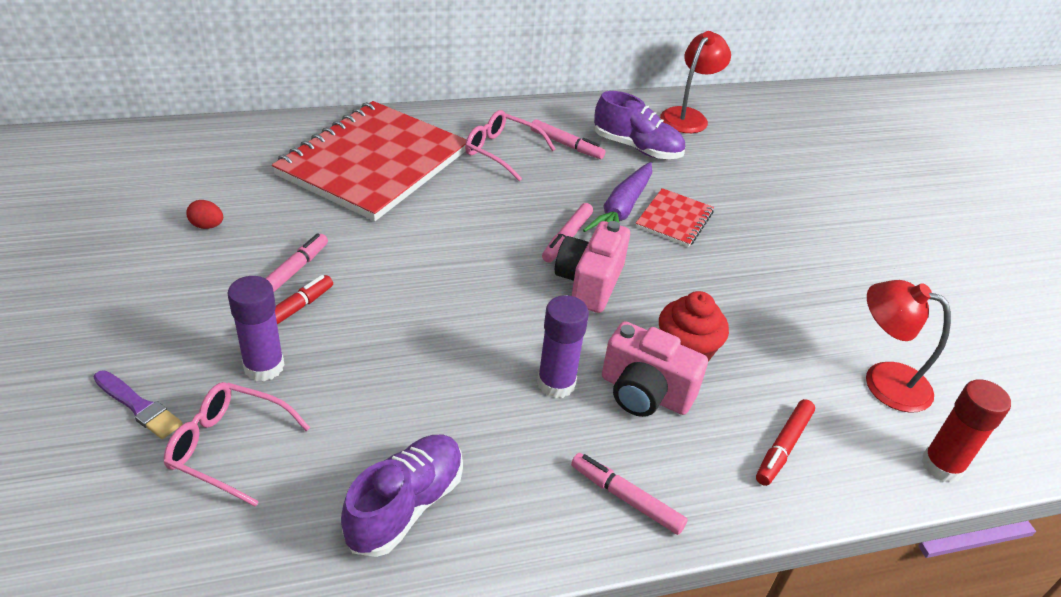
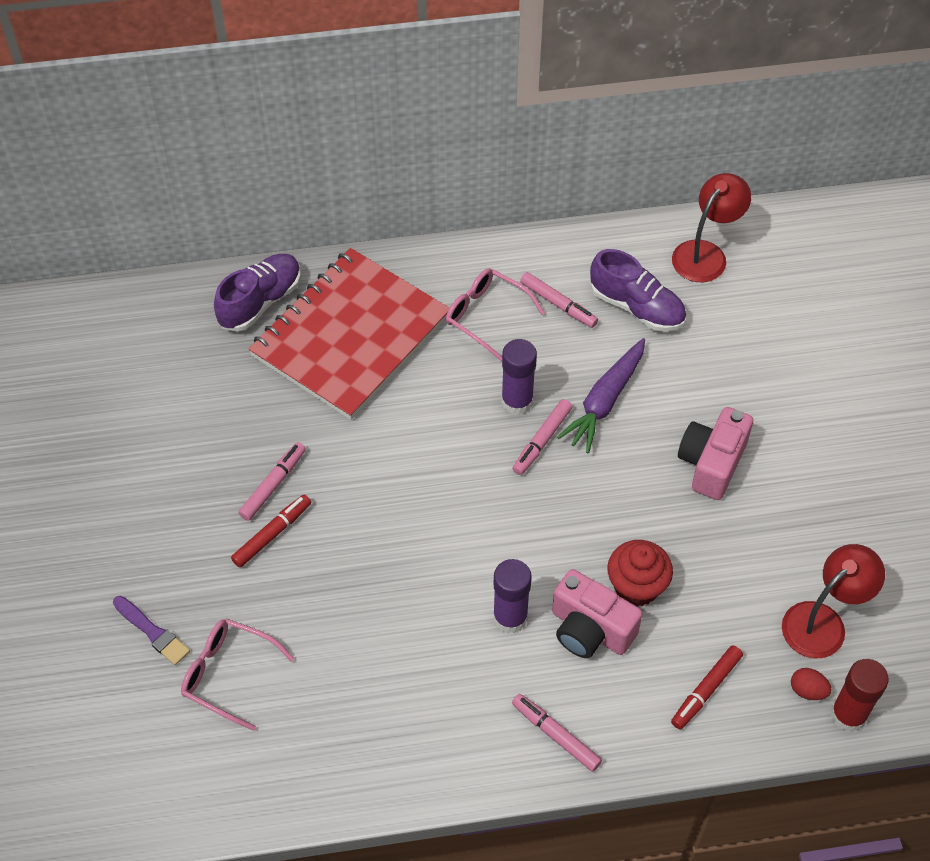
camera: 10 degrees right, 15 degrees up
red egg [186,200,223,229] -> red egg moved to [791,668,832,700]
purple glue stick [227,276,285,381] -> purple glue stick moved to [501,339,537,415]
purple shoe [341,435,463,557] -> purple shoe moved to [214,254,301,332]
pink camera [555,221,630,313] -> pink camera moved to [678,407,753,500]
red notebook [635,188,714,247] -> none
red lamp [866,280,951,413] -> red lamp turned 105 degrees clockwise [782,544,885,658]

